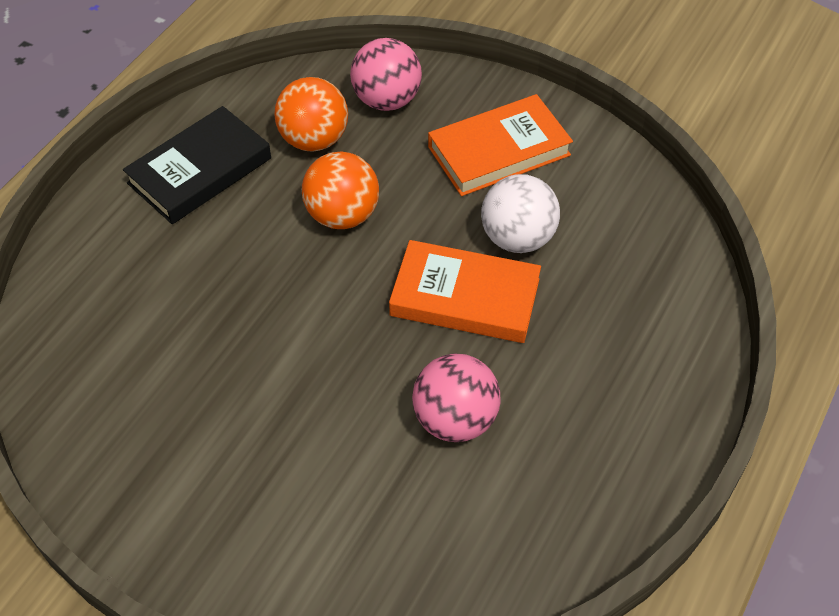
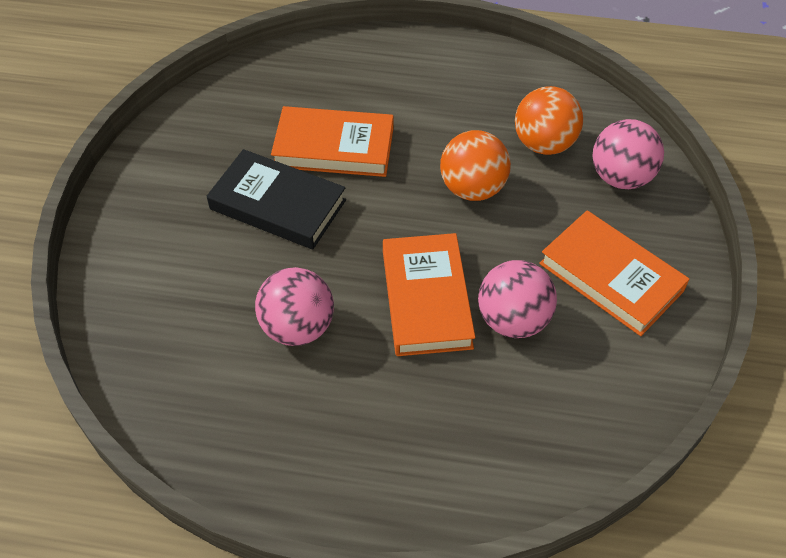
camera: 70 degrees right, 0 degrees up
black book [123,106,271,224] -> black book moved to [207,149,346,249]
white ball [481,174,560,253] -> pink ball [478,260,557,338]
none -> orange book [271,106,394,177]

